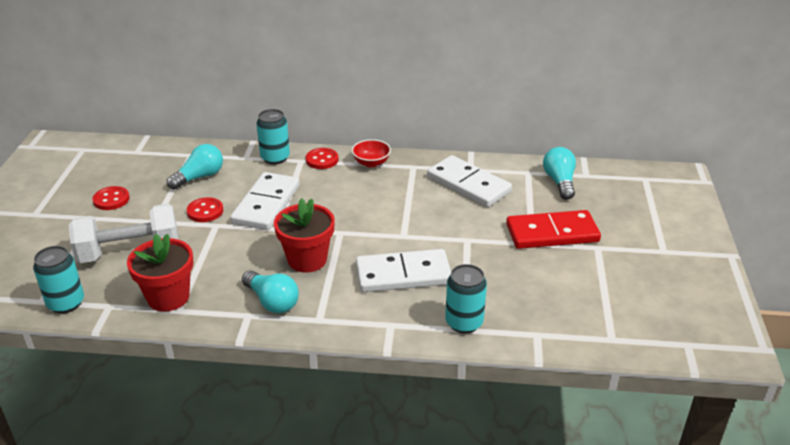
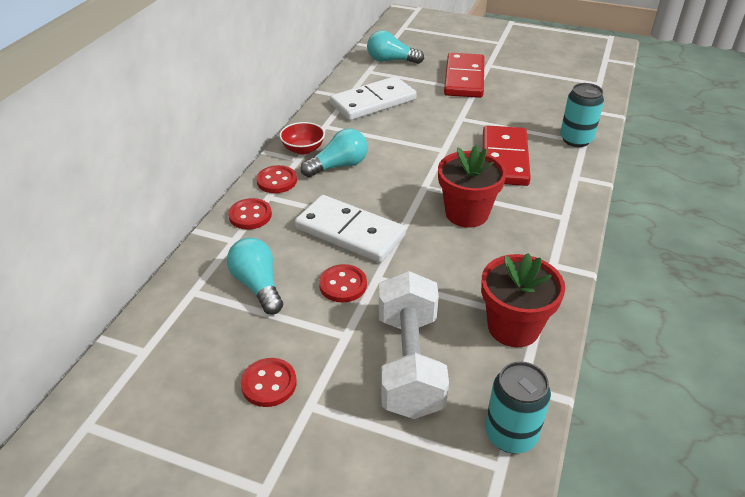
camera: 75 degrees left, 5 degrees up
turquoise light bulb [242,270,299,313] -> turquoise light bulb moved to [301,128,368,177]
turquoise can [256,109,290,165] -> red button [228,198,272,229]
white domino [356,249,451,292] -> red domino [483,125,531,186]

